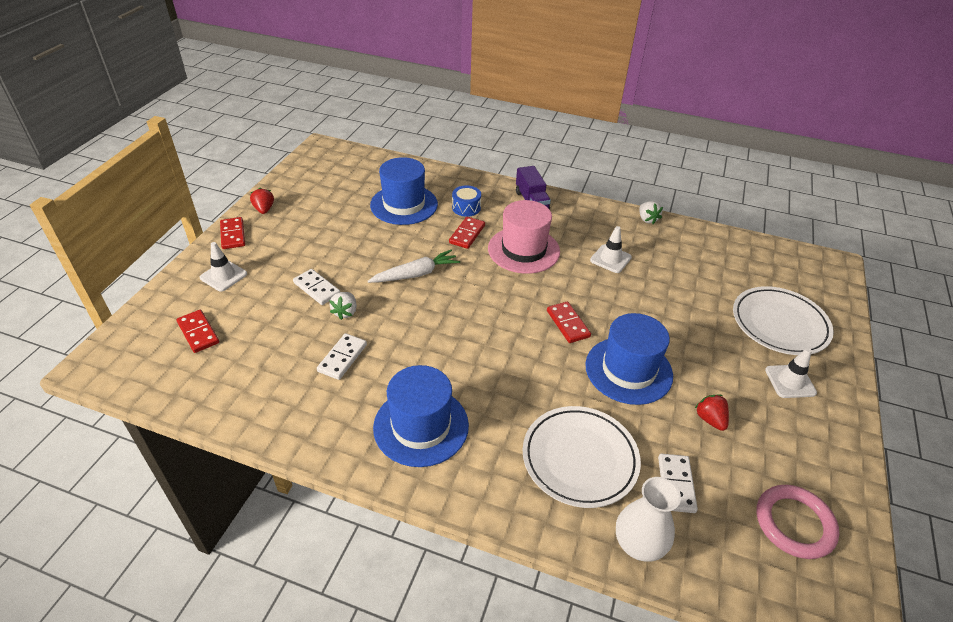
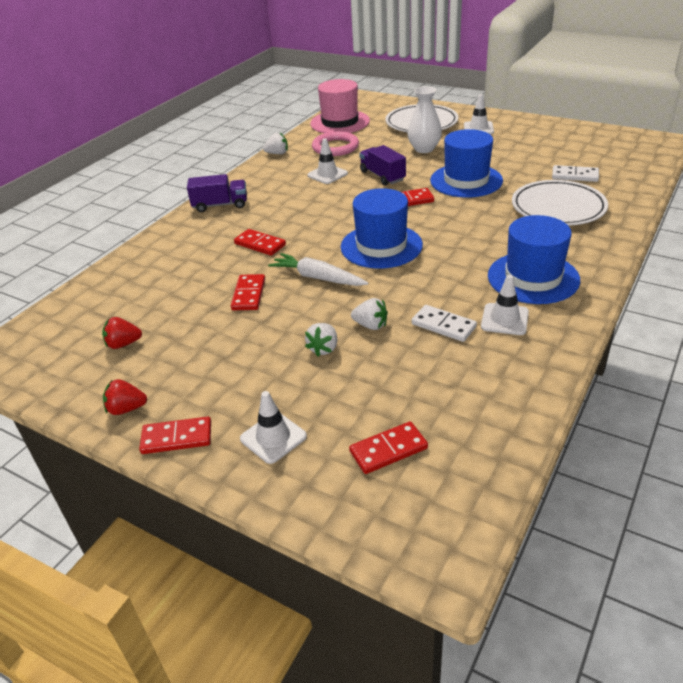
camera: 75 degrees left, 5 degrees down
white domino [293,269,340,305] -> white strawberry [305,323,337,357]
white carrot [368,250,460,283] -> white carrot turned 45 degrees counterclockwise [268,253,368,286]
blue hat [370,157,438,225] -> blue hat moved to [341,188,423,269]
blue drum [452,185,481,217] -> none
pink hat [488,200,560,274] -> pink hat moved to [310,79,370,133]
white vase [616,477,681,562] -> white vase moved to [407,86,442,153]
red strawberry [695,394,729,431] -> red strawberry moved to [102,317,142,349]
pink ring [757,485,839,559] -> pink ring moved to [312,131,359,156]
none -> red domino [231,274,265,310]
none -> purple truck [359,145,406,186]
none -> white traffic cone [481,275,529,335]

